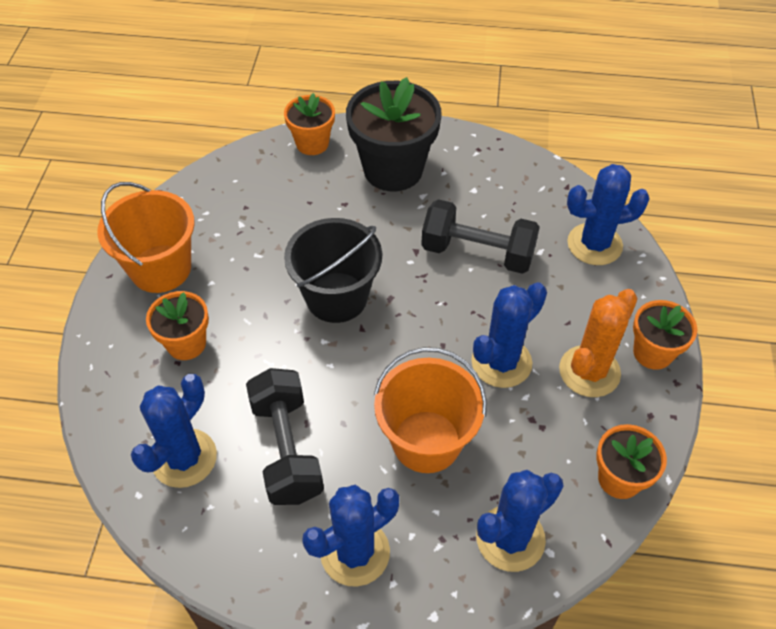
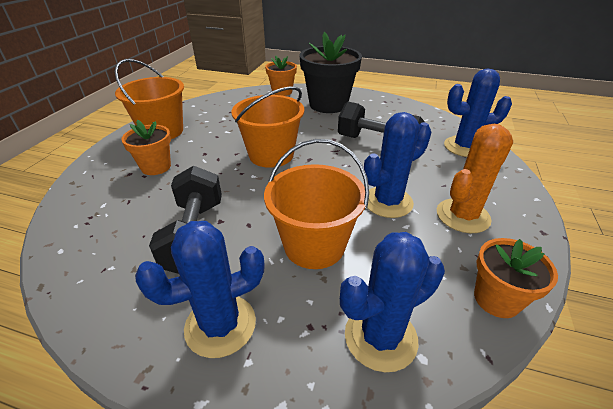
camera: 10 degrees right, 15 degrees down
blue cactus [131,374,217,488] -> none
black bucket [284,218,382,323] -> orange bucket [232,87,304,168]
orange flower pot [633,300,698,370] -> none

